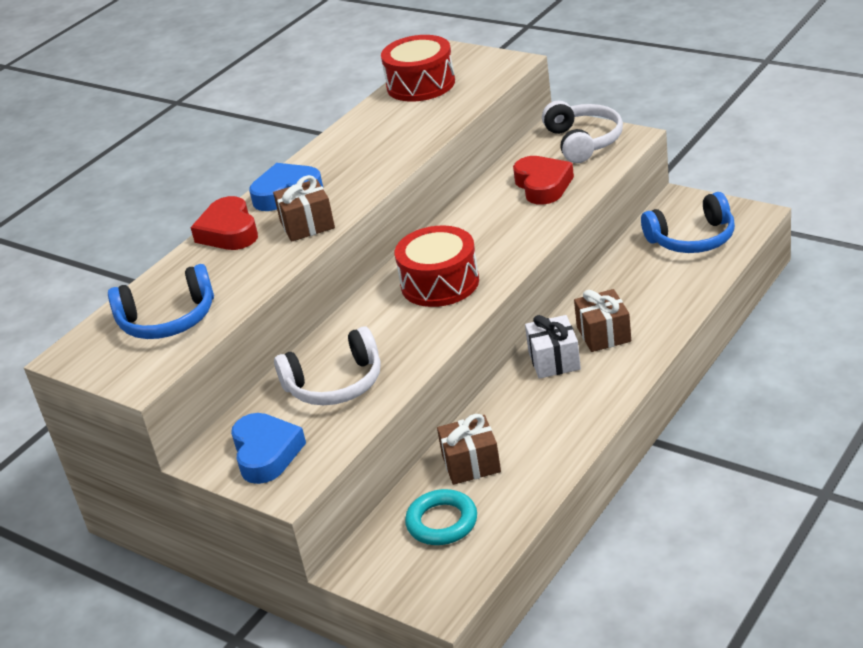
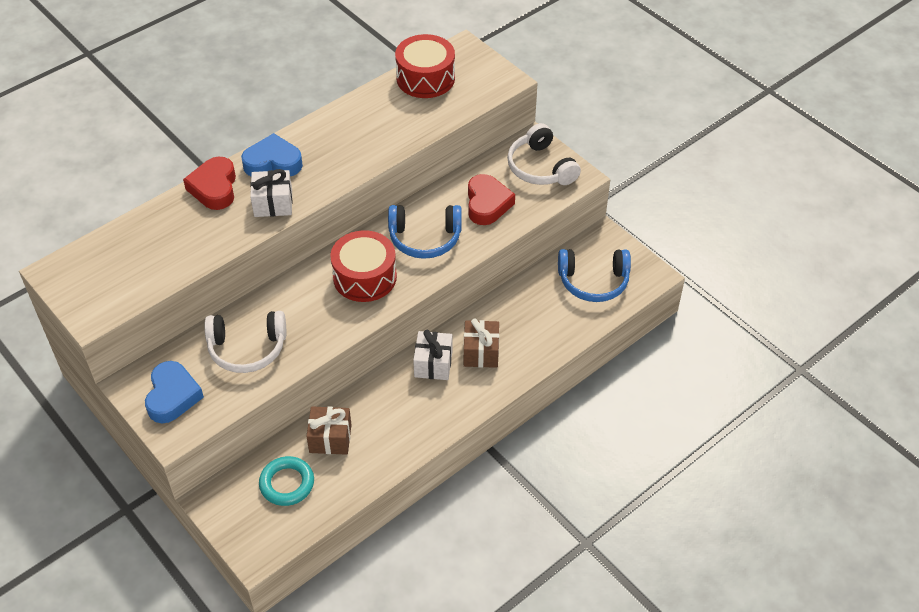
camera: 10 degrees right, 15 degrees up
blue headphones [108,264,214,339] -> blue headphones moved to [388,205,462,259]
brown gift [273,175,335,242] -> white gift [250,169,293,217]
white headphones [542,101,623,163] -> white headphones turned 150 degrees clockwise [507,123,581,185]

